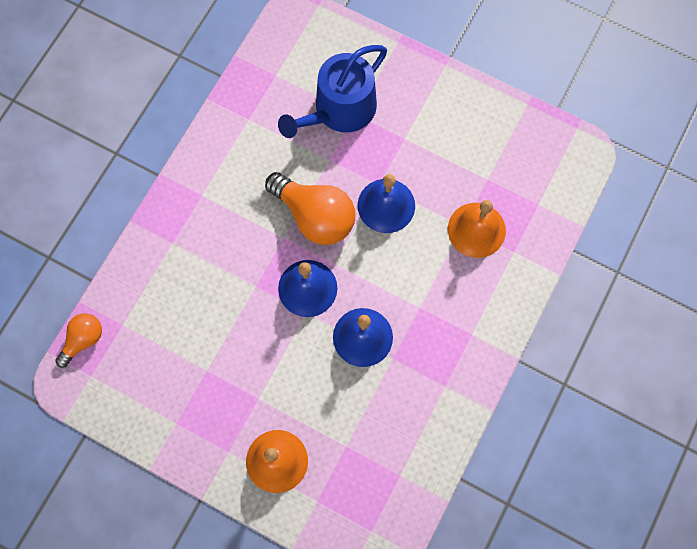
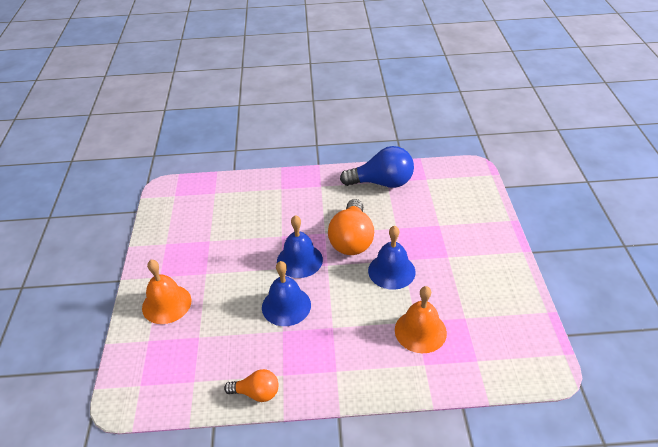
camera: 60 degrees right, 30 degrees down
orange light bulb [55,313,102,368] -> orange light bulb moved to [224,369,279,402]
blue watering can [278,45,387,138] -> none
none -> blue light bulb [340,146,414,188]

